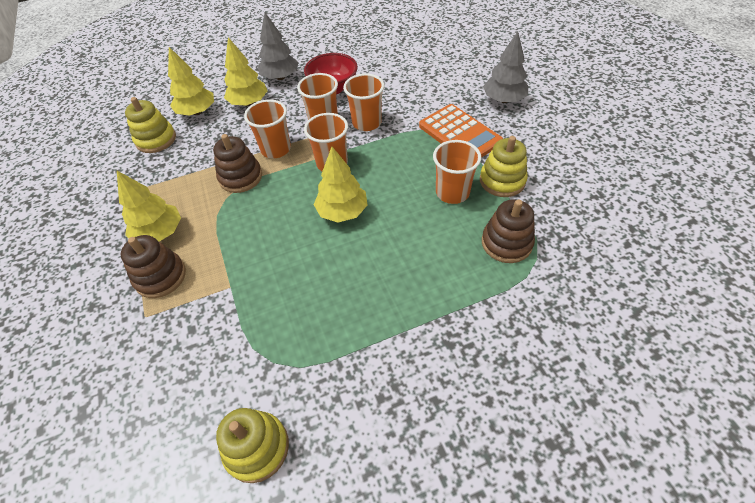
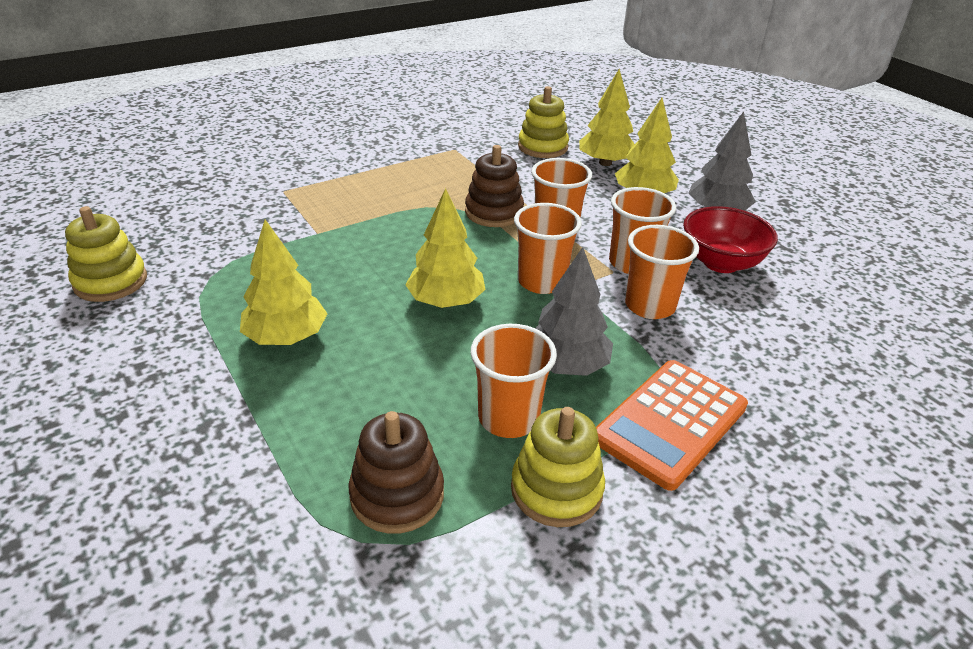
camera: 75 degrees right, 15 degrees down
yellow tree [117,171,181,241] -> yellow tree moved to [240,220,328,345]
brown stacking toy [121,235,186,298] -> none
grey tree [483,31,528,103] -> grey tree moved to [535,247,613,376]

